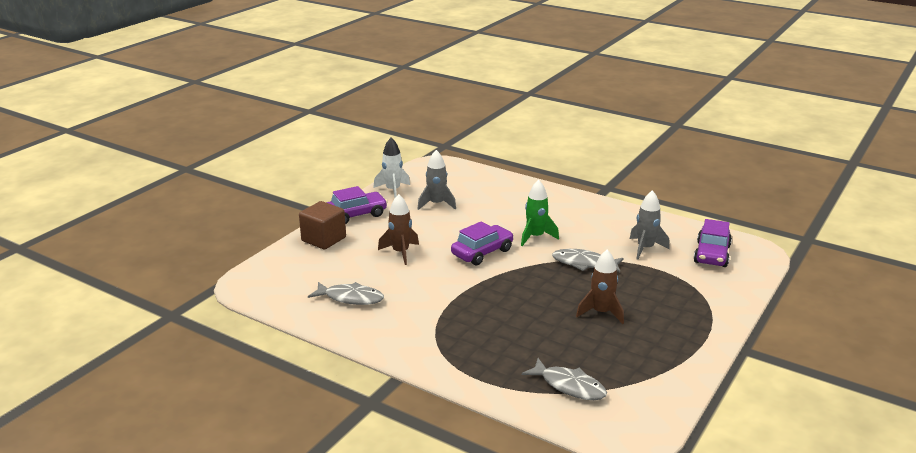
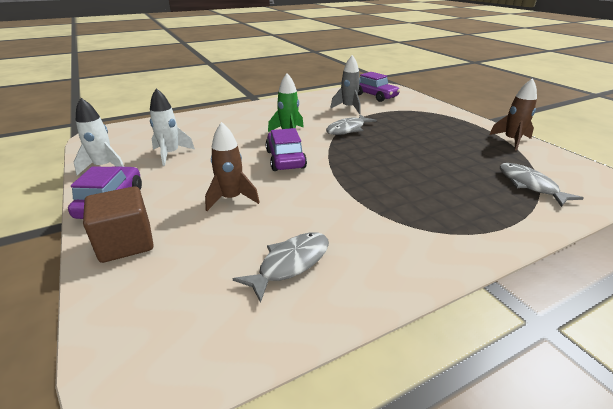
camera: 60 degrees left, 5 degrees up
grey rocket [418,150,456,210] -> white rocket [150,88,195,166]
grey fish [522,358,607,400] -> grey fish turned 90 degrees counterclockwise [500,163,583,207]
brown rocket [576,250,624,324] -> brown rocket moved to [489,78,537,151]

